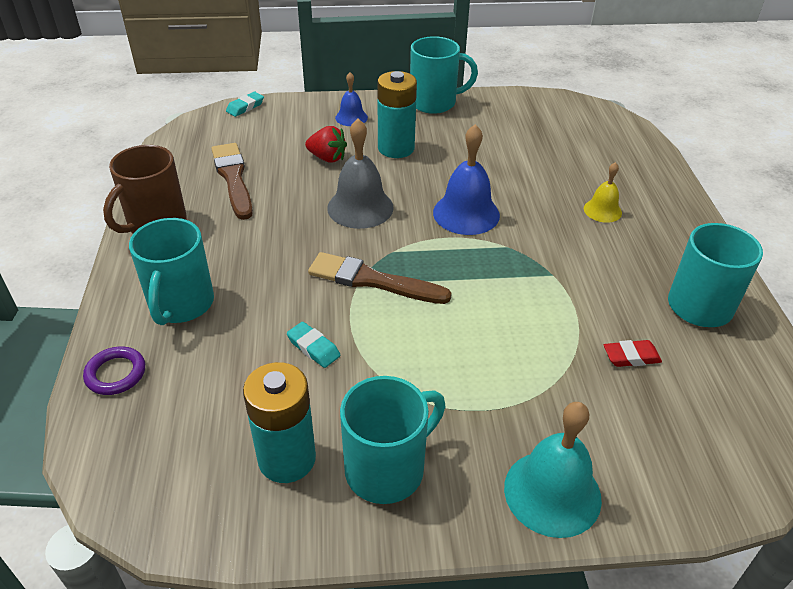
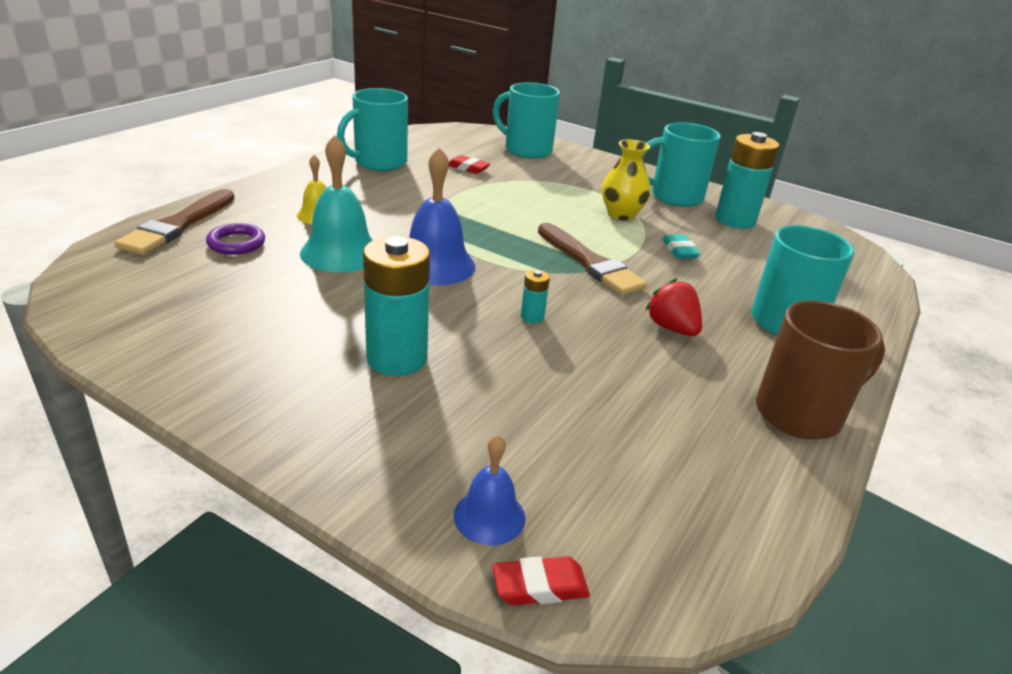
camera: 145 degrees left, 10 degrees down
purple ring [83,346,145,395] -> purple ring moved to [206,223,265,255]
brown brush [211,143,253,220] -> brown brush moved to [115,189,235,255]
turquoise eraser [226,92,264,117] -> red eraser [492,556,590,605]
red strawberry [305,126,347,163] -> red strawberry moved to [645,278,702,336]
grey bell [327,118,394,229] -> turquoise battery [521,270,550,323]
blue bell [335,72,368,126] -> blue bell moved to [454,435,525,545]
turquoise mug [410,36,478,114] -> turquoise mug moved to [493,82,560,159]
turquoise bell [504,402,602,538] -> turquoise bell moved to [300,135,373,272]
none -> yellow vase [602,139,650,220]

